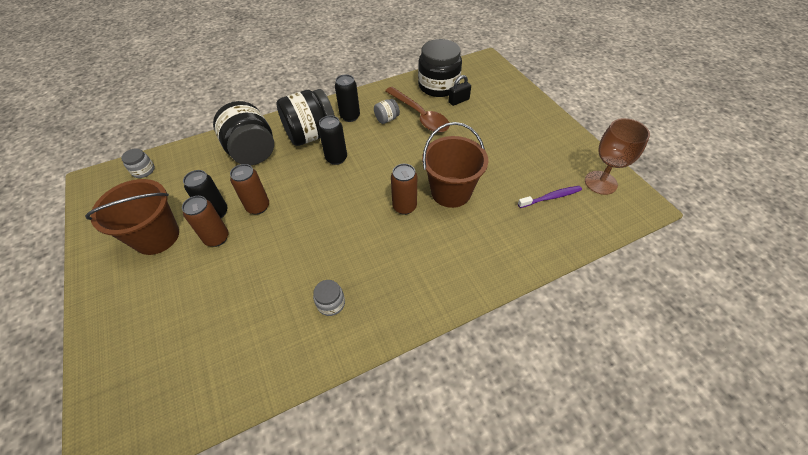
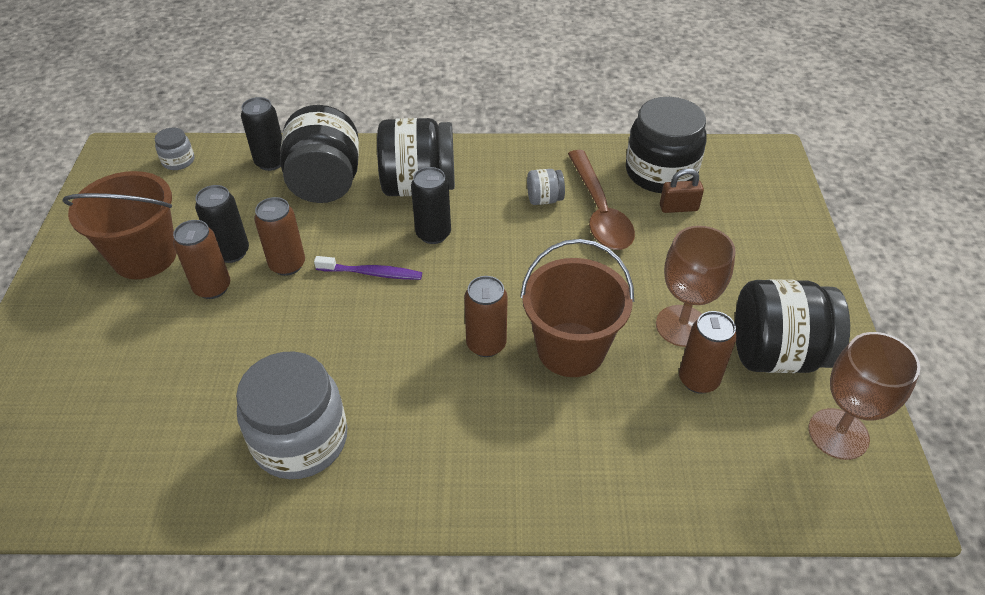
camera: 25 degrees right, 5 degrees down
grey jar [313,280,345,316] -> grey jar [236,351,347,479], size x2.19
black can [335,74,360,122] -> black can moved to [241,97,282,171]
black padlock [448,75,471,106] -> brown padlock [660,168,704,213]
purple toothbrush [518,186,582,208] -> purple toothbrush moved to [314,256,422,280]
none -> brown goblet [656,226,736,347]
none -> brown can [679,311,737,394]
none -> black jar [735,279,850,373]

